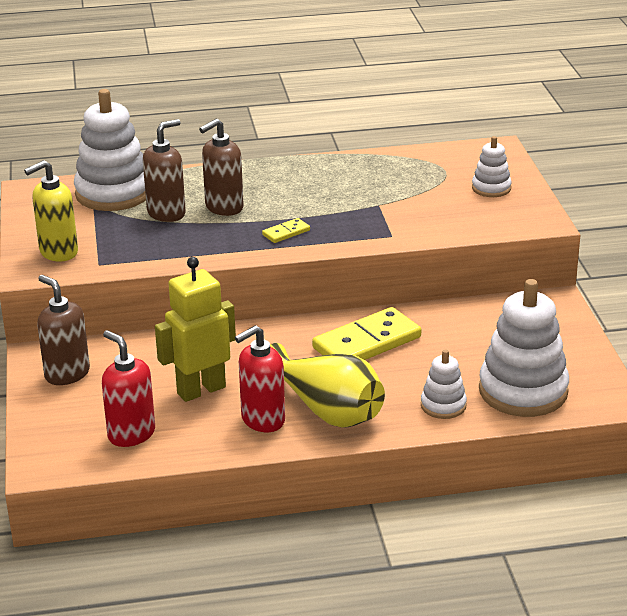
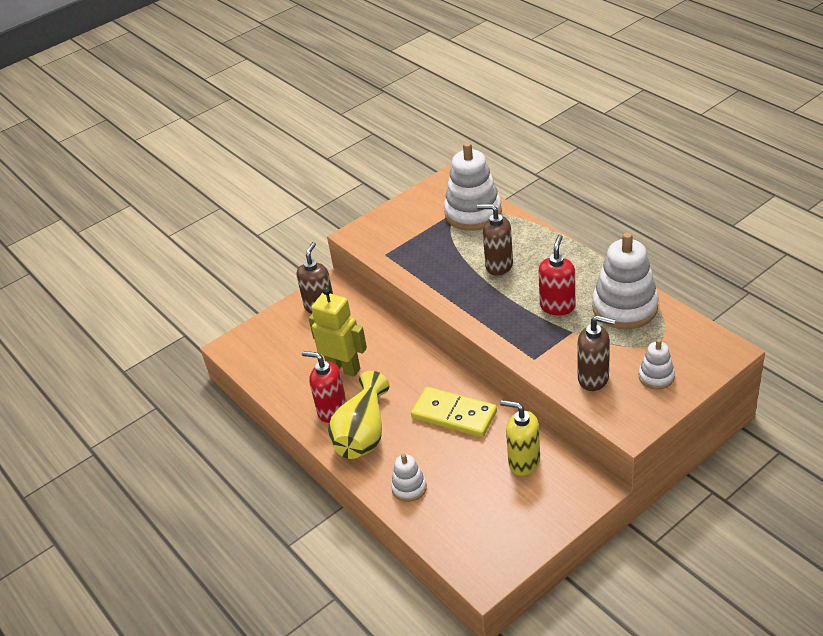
camera: 65 degrees right, 10 degrees up
yellow soap dispenser [24,160,78,262] -> yellow soap dispenser moved to [500,400,540,476]
red soap dispenser [102,330,155,447] -> red soap dispenser moved to [539,235,575,315]
brown soap dispenser [143,119,186,222] -> brown soap dispenser moved to [577,315,615,391]
yellow domino [262,218,310,243] -> none
white stacking toy [479,279,569,417] -> white stacking toy moved to [592,232,659,329]

